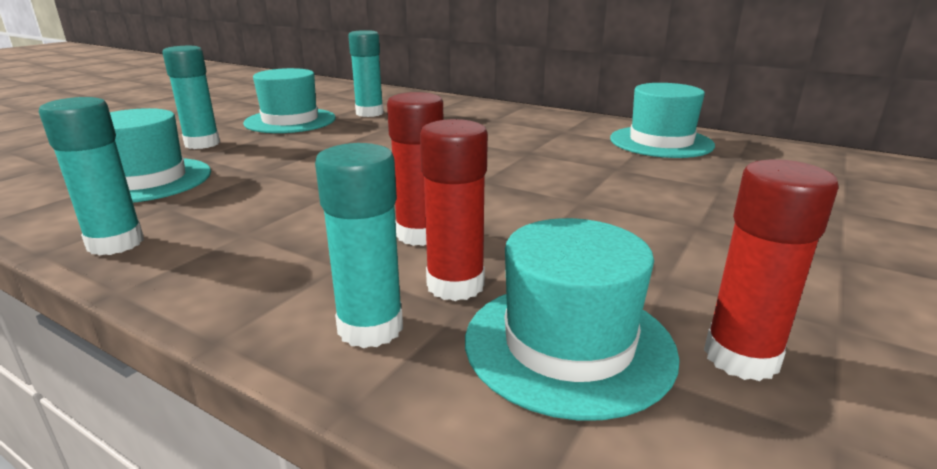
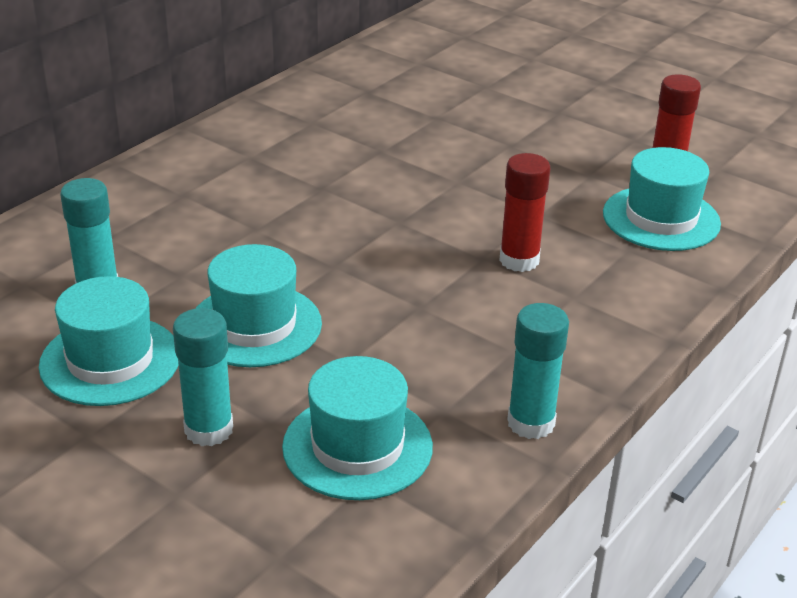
camera: 85 degrees left, 10 degrees up
turquoise glue stick [315,143,403,348] -> none
red glue stick [420,119,488,301] -> none
turquoise hat [610,83,715,158] -> turquoise hat moved to [195,244,322,367]

